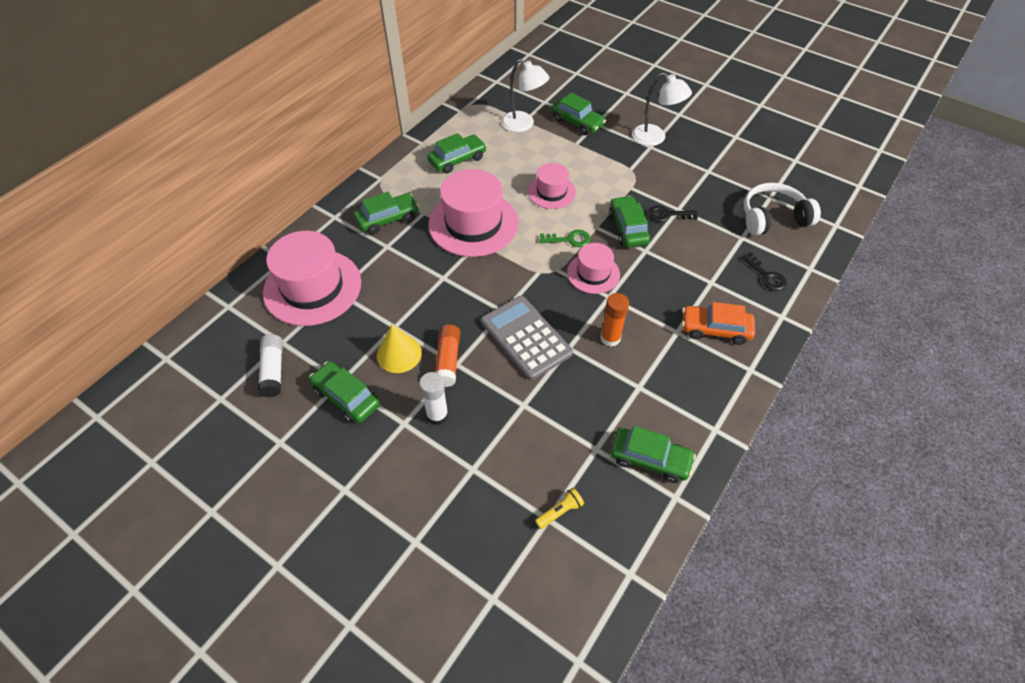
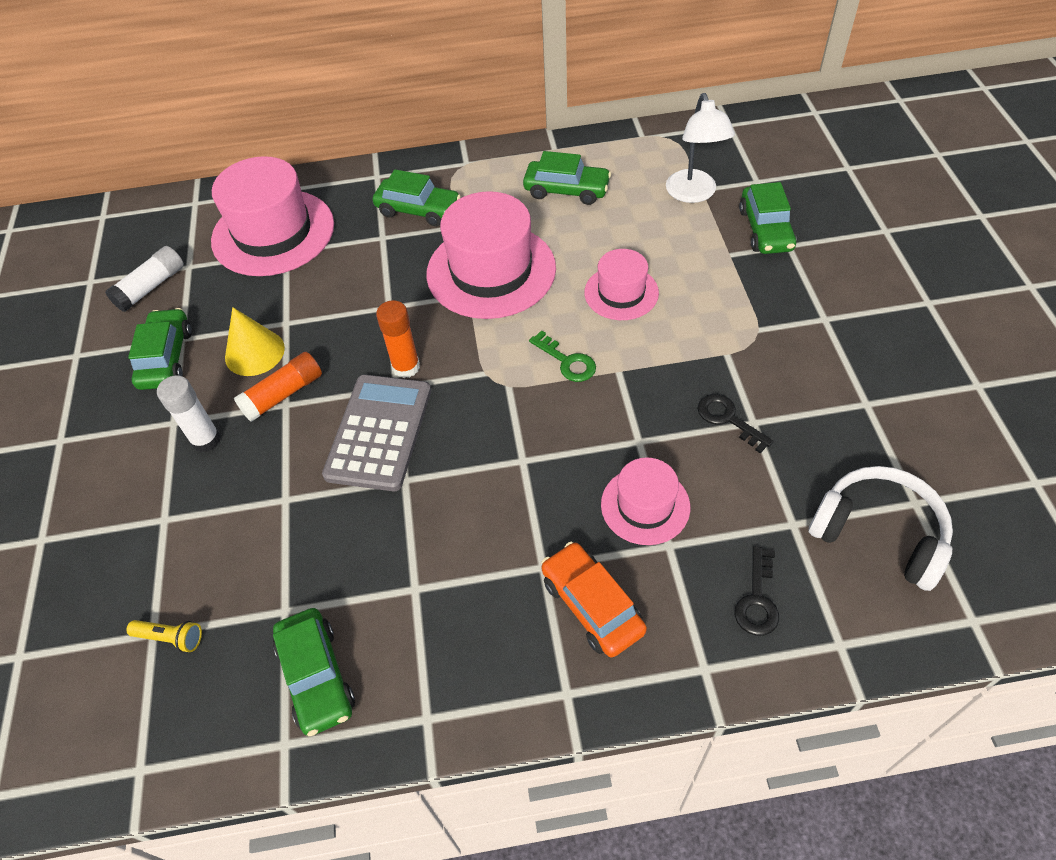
camera: 50 degrees right, 0 degrees up
pink hat [567,243,620,294] -> pink hat moved to [601,458,690,545]
orange glue stick [600,293,629,347] -> orange glue stick moved to [376,300,420,378]
green car [609,196,650,247] -> none
white lamp [632,73,692,146] -> none

